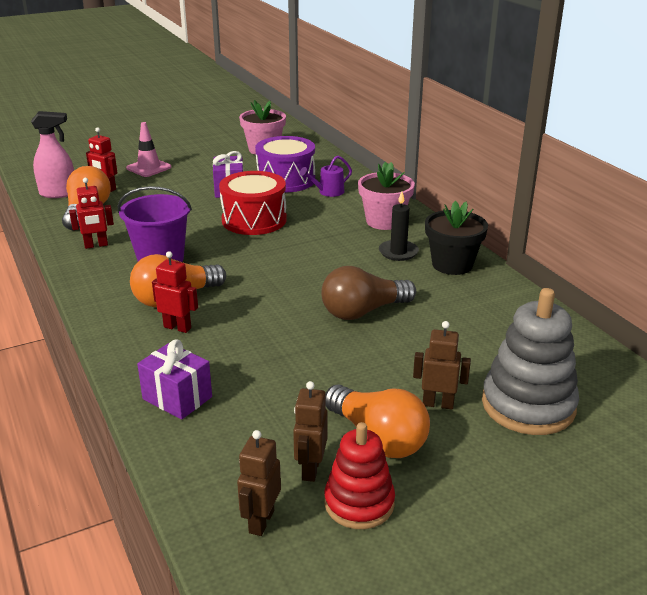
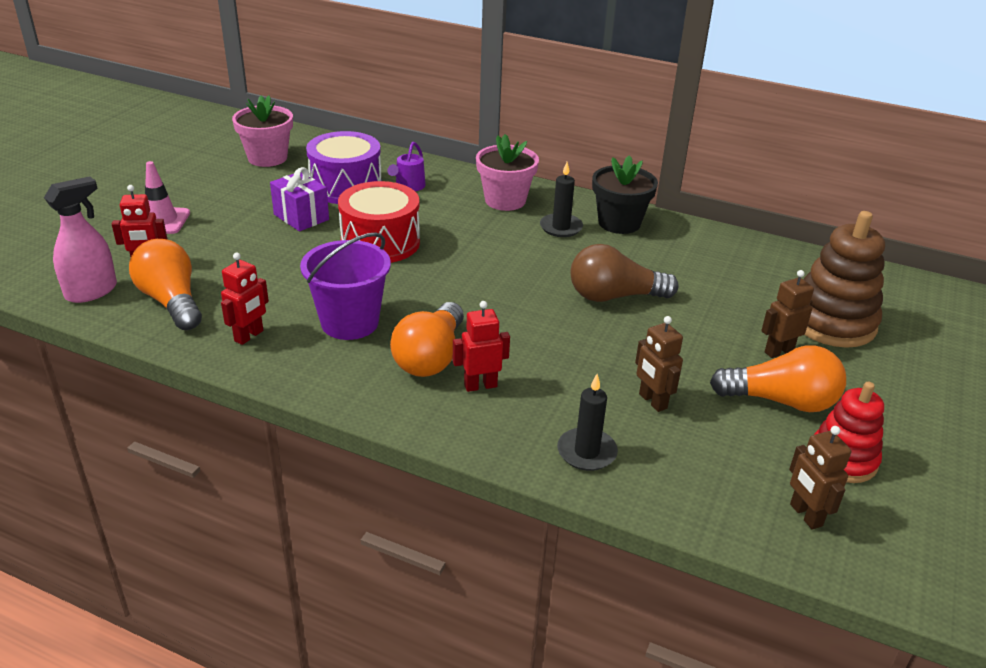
camera: 40 degrees left, 5 degrees up
purple gift [137,339,212,420] -> black candle [557,374,618,471]
brown robot [293,381,328,482] -> brown robot moved to [635,316,683,412]
brown light bulb [321,266,416,320] -> brown light bulb turned 60 degrees clockwise [570,244,679,302]
grey stacking toy [482,288,579,435] -> brown stacking toy [803,211,885,348]

